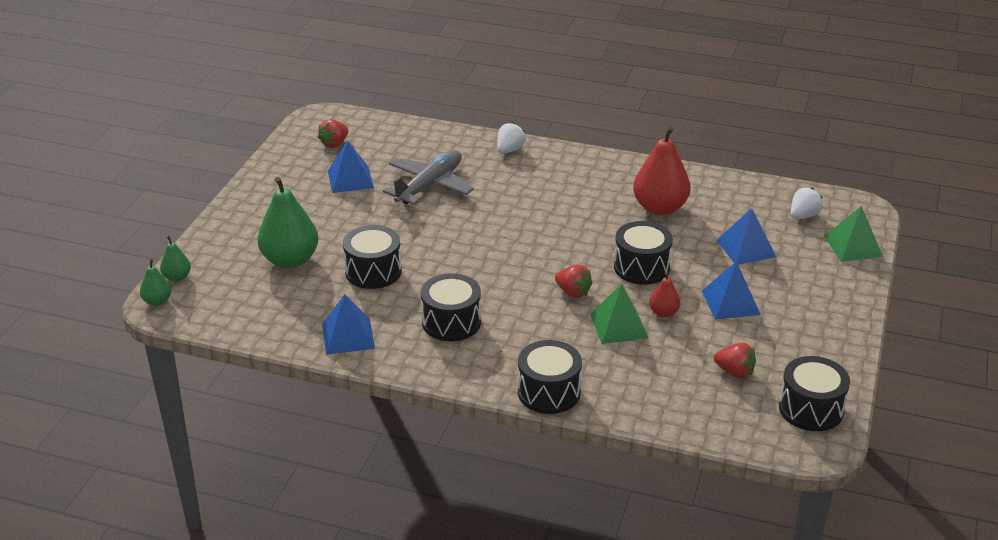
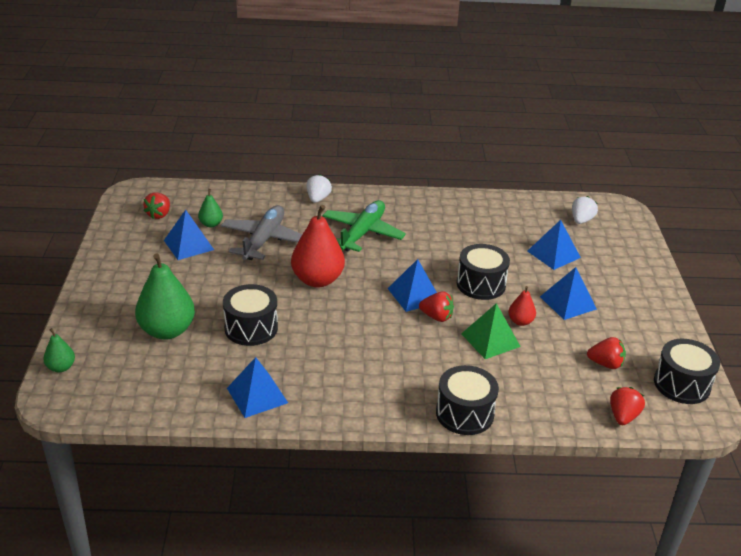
camera: 20 degrees left, 0 degrees up
green pear [140,259,171,306] -> green pear moved to [198,189,223,228]
black drum [421,273,481,341] -> none
red pear [633,126,691,215] -> red pear moved to [291,205,345,287]
green pyramid [824,206,883,262] -> none
none -> green plane [322,200,406,252]
none -> blue pyramid [387,259,437,312]
none -> red strawberry [610,387,645,425]

